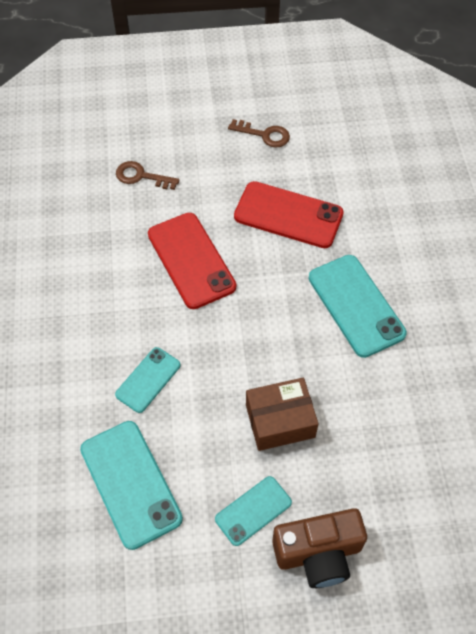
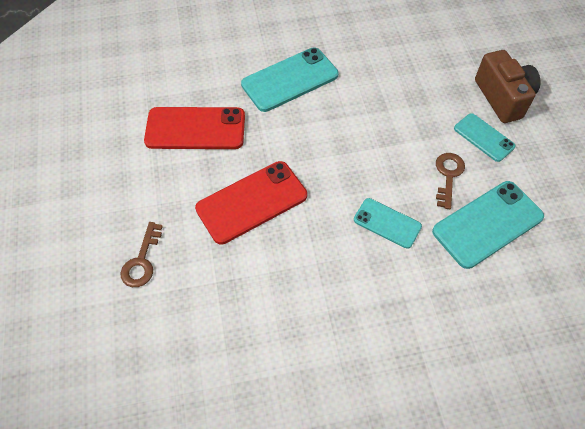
camera: 95 degrees left, 0 degrees up
brown key [228,119,290,148] -> brown key moved to [436,153,465,209]
red phone [234,181,344,248] -> red phone turned 75 degrees clockwise [144,107,245,149]
brown box [246,378,319,451] -> none

